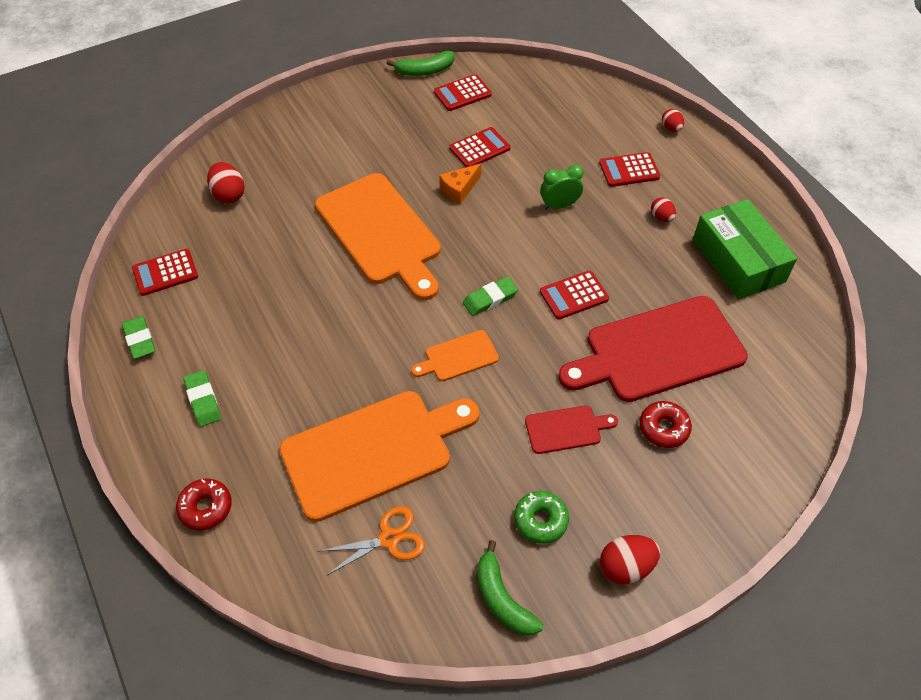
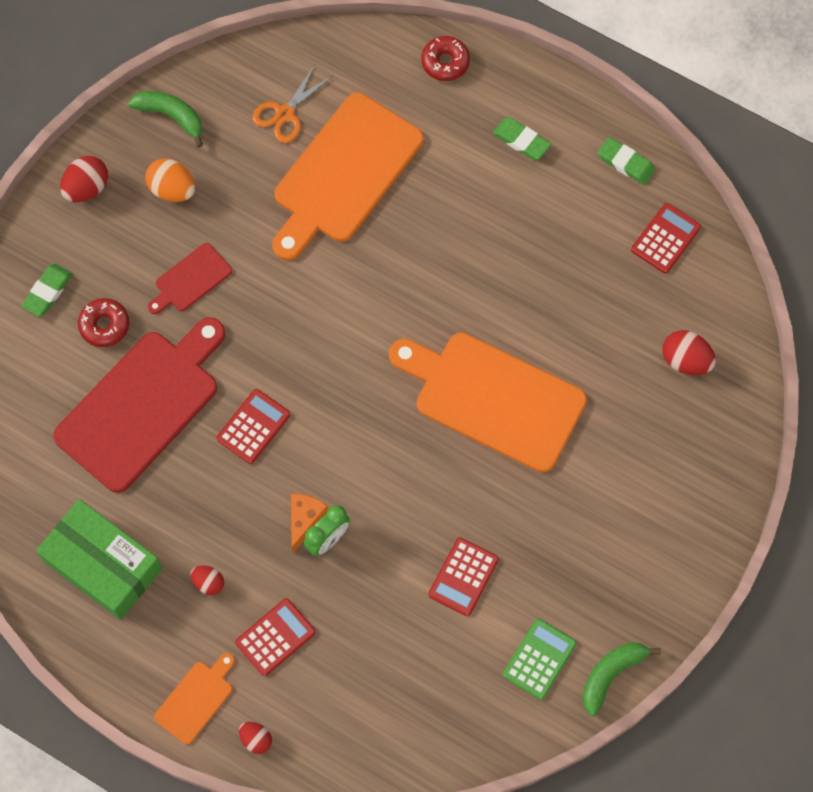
camera: 150 degrees right, 15 degrees up
orange cutting board [411,330,499,381] -> orange cutting board moved to [154,653,235,744]
red calculator [434,74,492,111] -> green calculator [503,618,576,700]
orange cheese [439,163,481,204] -> orange cheese moved to [291,494,328,553]
green eraser [463,277,518,316] -> green eraser moved to [21,264,73,317]
green donut [514,491,569,544] -> orange egg [145,159,195,202]

